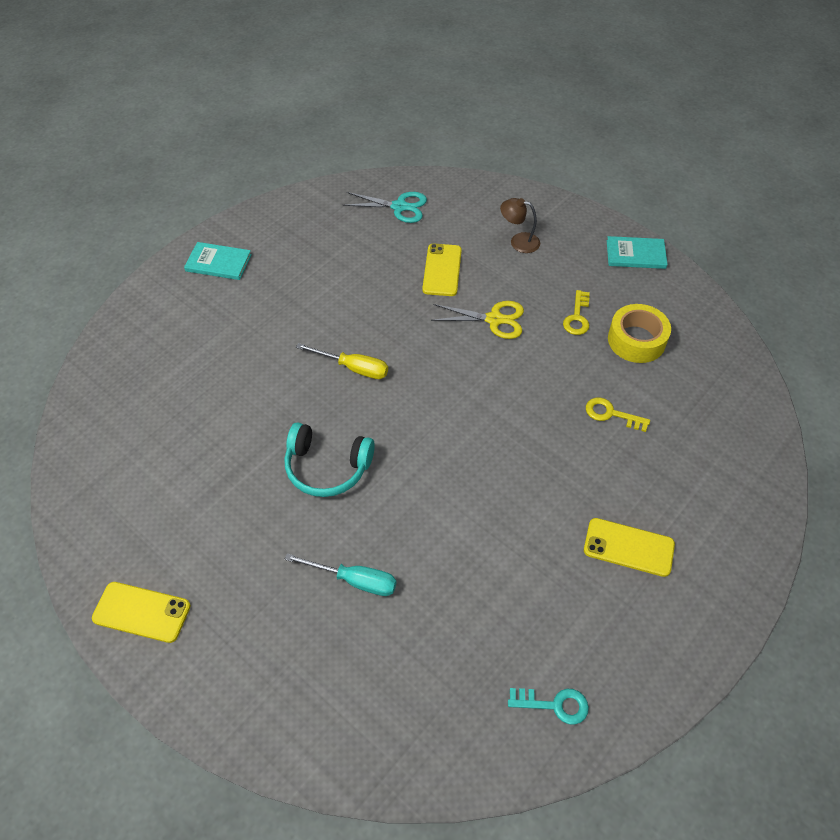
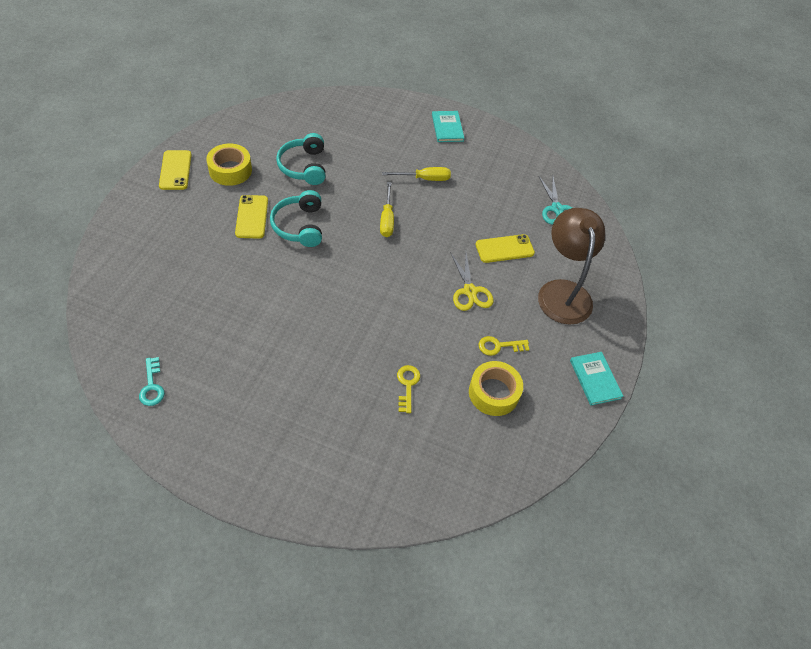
camera: 65 degrees right, 0 degrees up
turquoise screwdriver [284,553,396,596] -> none
brown lamp [500,198,540,253] -> brown lamp [538,208,605,325], size x2.14
yellow phone [584,518,675,577] -> yellow phone moved to [235,195,268,239]
none -> yellow tape [206,144,252,186]
none -> turquoise headphones [276,133,325,185]
none -> yellow screwdriver [382,167,451,181]

